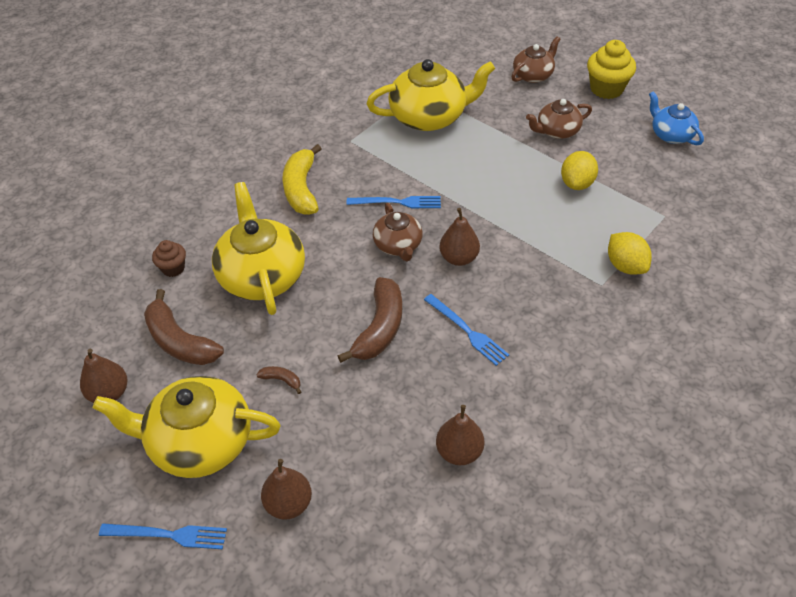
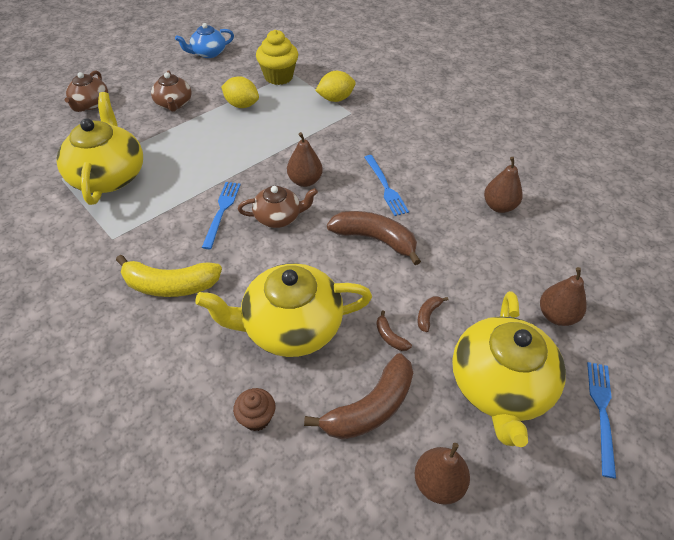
camera: 85 degrees left, 0 degrees up
blue fork [424,294,509,366] -> blue fork turned 105 degrees clockwise [364,155,409,216]
brown teapot [511,36,560,83] -> brown teapot turned 135 degrees counterclockwise [65,70,108,112]
yellow cupcake [587,40,636,99] -> yellow cupcake moved to [256,30,298,85]
none -> brown banana [376,310,412,351]

